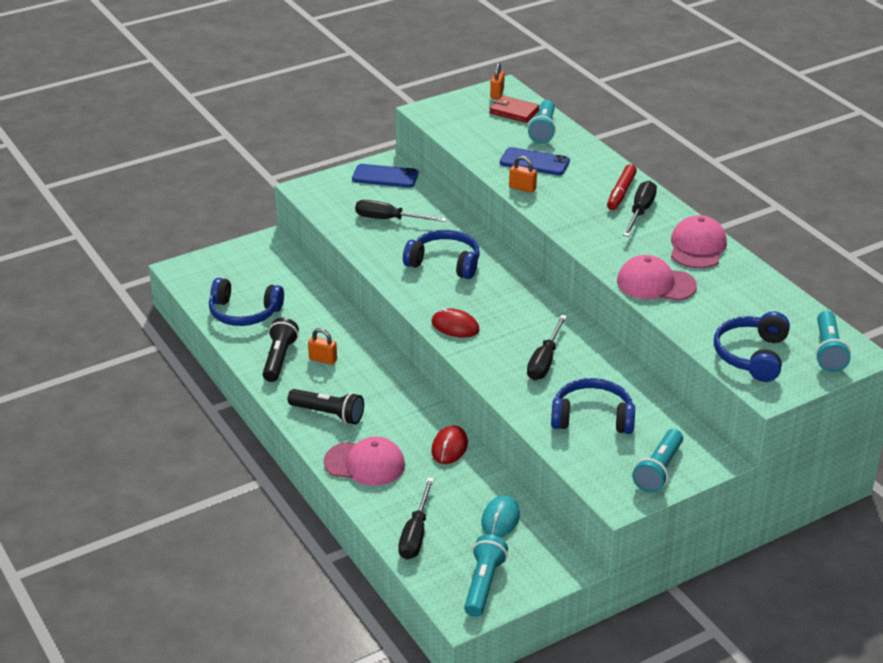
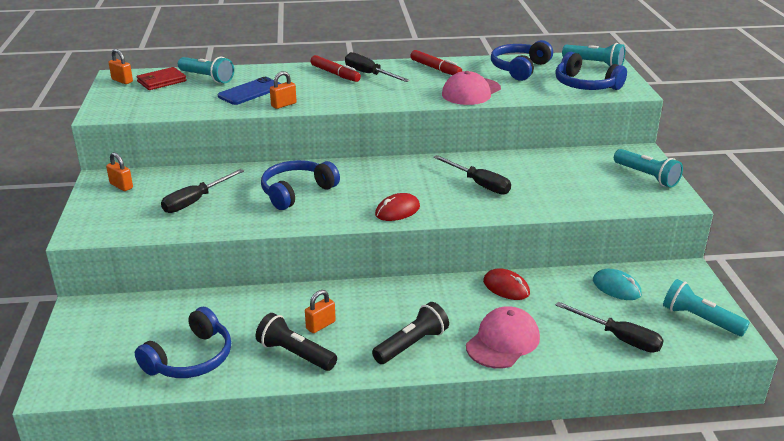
camera: 65 degrees left, 5 degrees down
blue phone [352,164,419,188] -> orange padlock [106,152,133,191]
blue headphones [551,378,635,434] -> blue headphones moved to [491,40,553,81]
pink cap [671,215,727,268] -> red marker [410,50,462,75]

